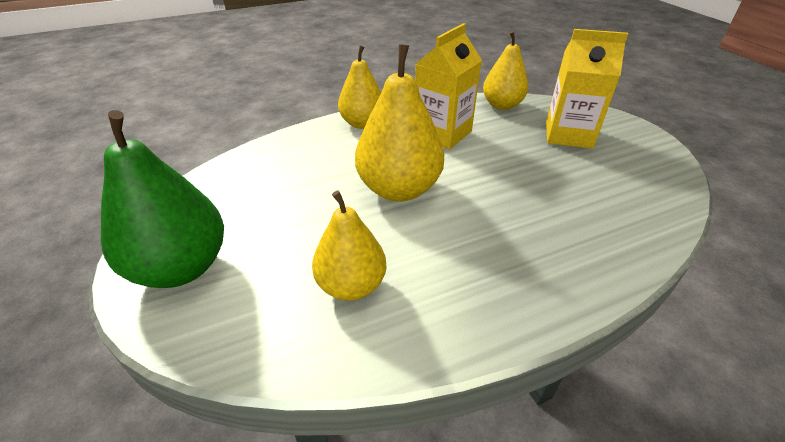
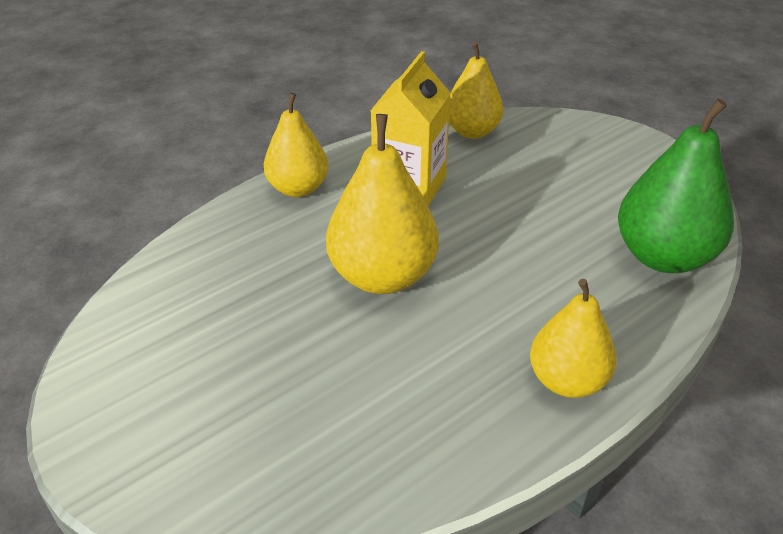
camera: 15 degrees left, 0 degrees up
green pear [101,110,224,288] -> green pear moved to [618,99,734,273]
yellow pear [312,190,387,300] -> yellow pear moved to [530,279,617,398]
yellow carton [546,29,628,149] -> none

